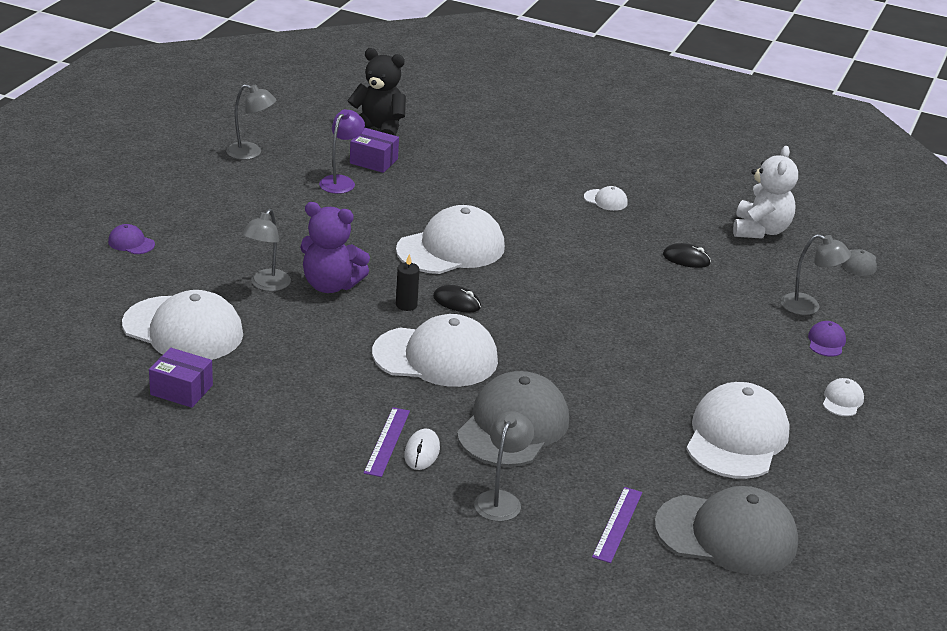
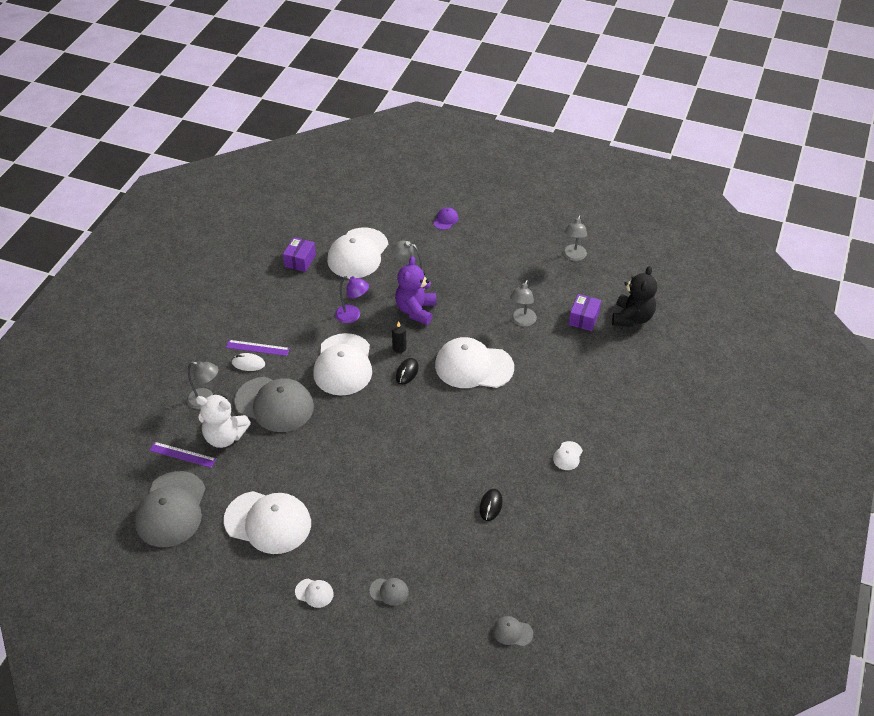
camera: 90 degrees right, 15 degrees up
purple lamp [319,109,365,194] -> purple lamp moved to [335,276,369,323]
white cap [396,205,505,274] -> white cap turned 135 degrees clockwise [435,337,514,388]
white teddy bear [733,146,798,239] -> white teddy bear moved to [196,394,251,448]
grey lamp [781,234,851,315] -> grey lamp moved to [510,280,537,327]
purple cap [808,321,846,357] -> grey cap [369,578,409,606]

